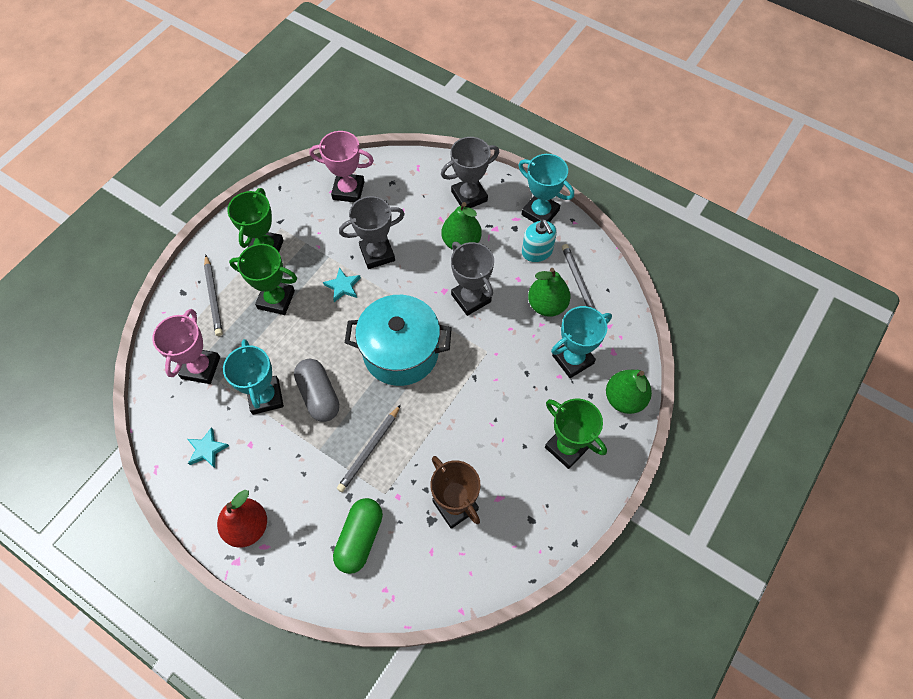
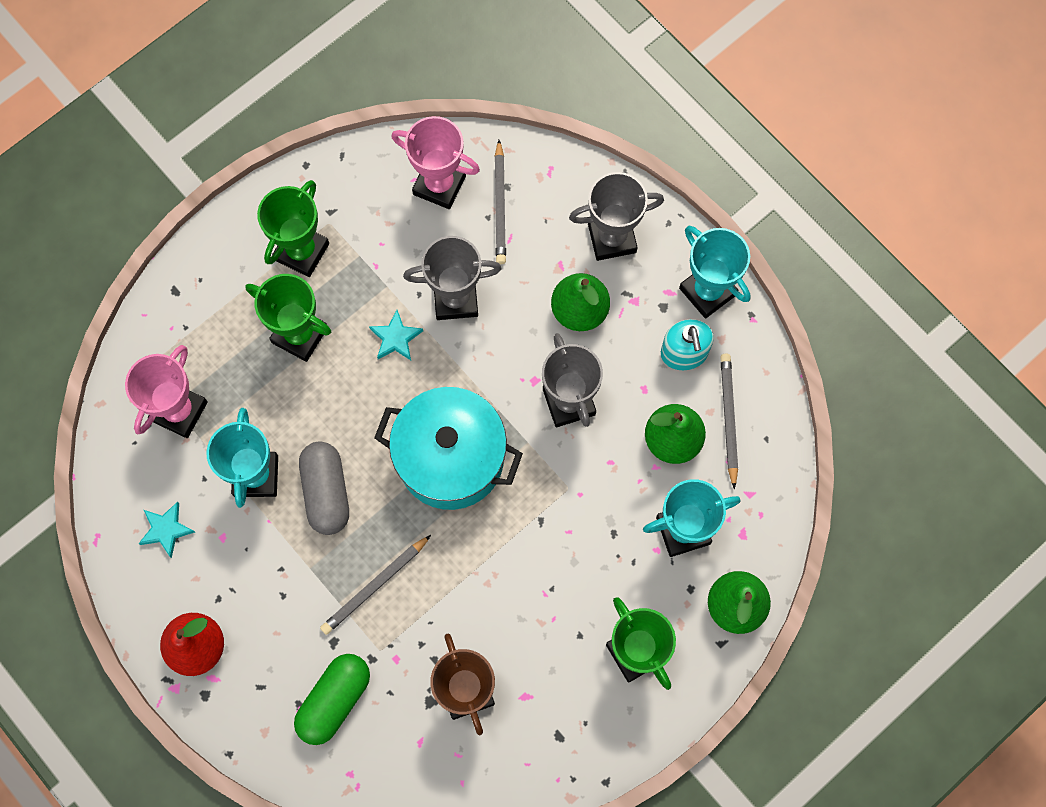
camera: 15 degrees right, 10 degrees up
grey pencil [204,255,223,336] -> grey pencil moved to [494,140,506,264]

